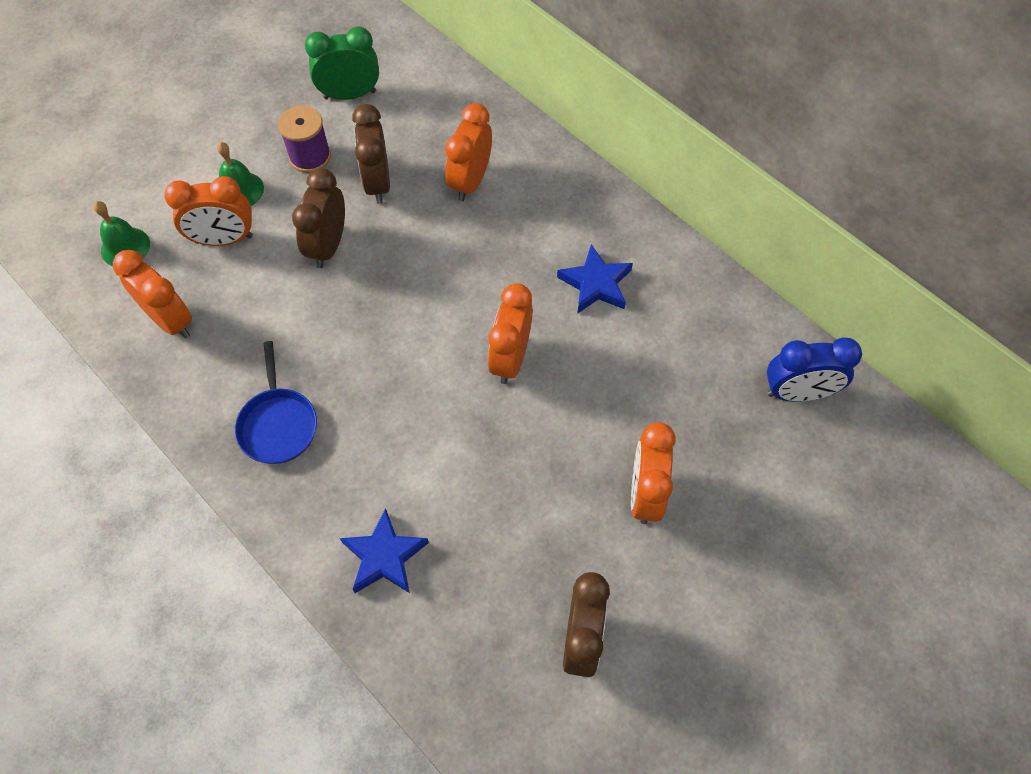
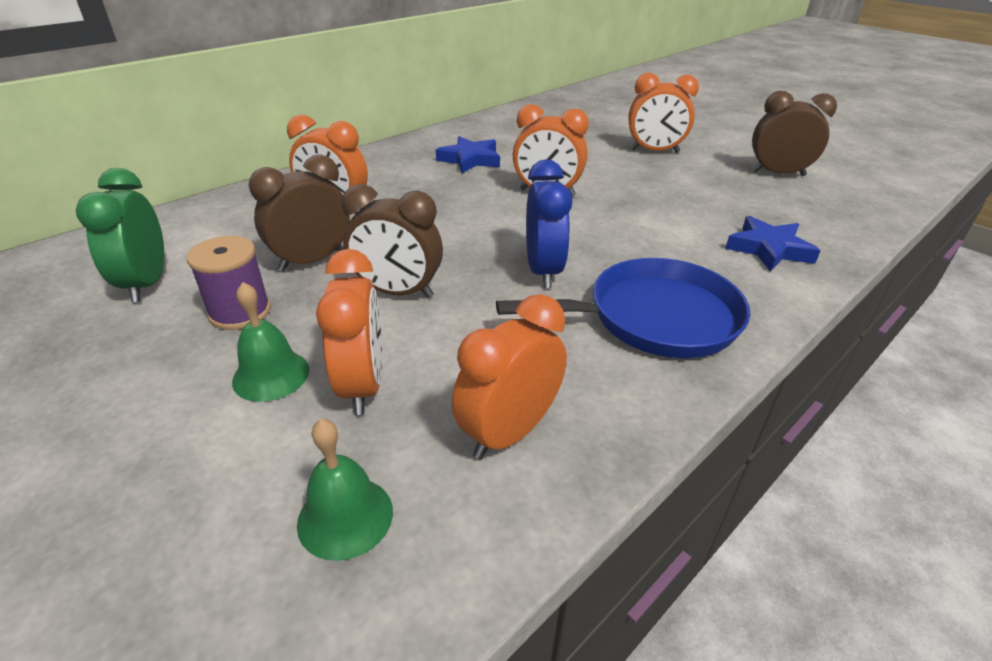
camera: 90 degrees left, 25 degrees down
blue pan [235,341,317,464] -> blue pan [496,258,750,358], size x1.53
brown clock [352,104,390,204] -> brown clock turned 150 degrees clockwise [249,154,350,271]
blue clock [767,337,862,402] -> blue clock moved to [526,160,572,288]

